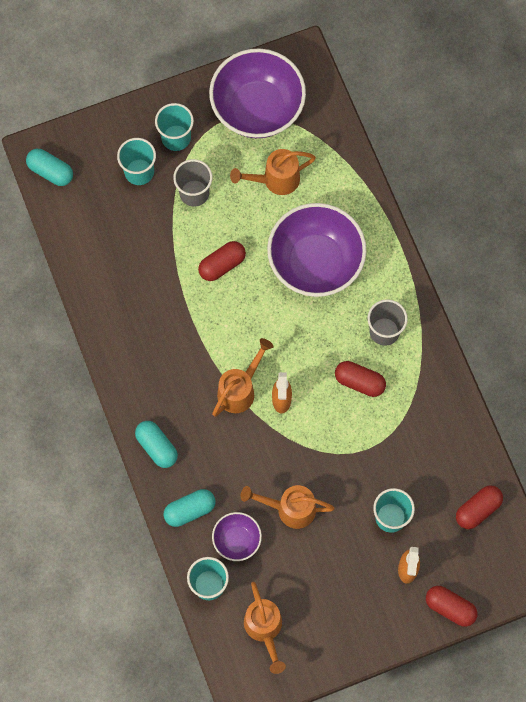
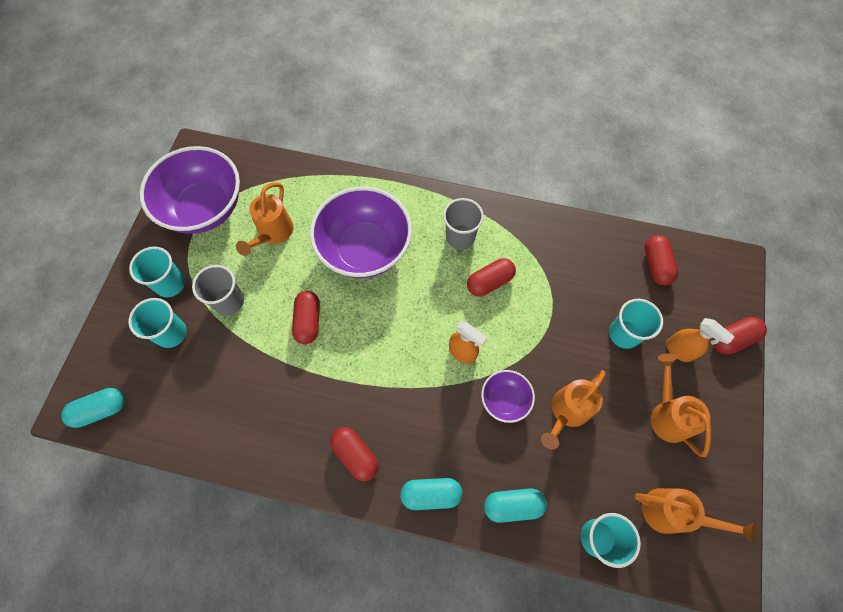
camera: 55 degrees left, 5 degrees down
turquoise capsule [164,489,215,527] -> turquoise capsule turned 75 degrees clockwise [484,488,547,523]
orange watering can [212,338,274,417] -> orange watering can moved to [651,353,712,457]
purple bowl [212,512,262,561] -> purple bowl moved to [481,370,535,423]
none -> red capsule [330,427,379,481]

